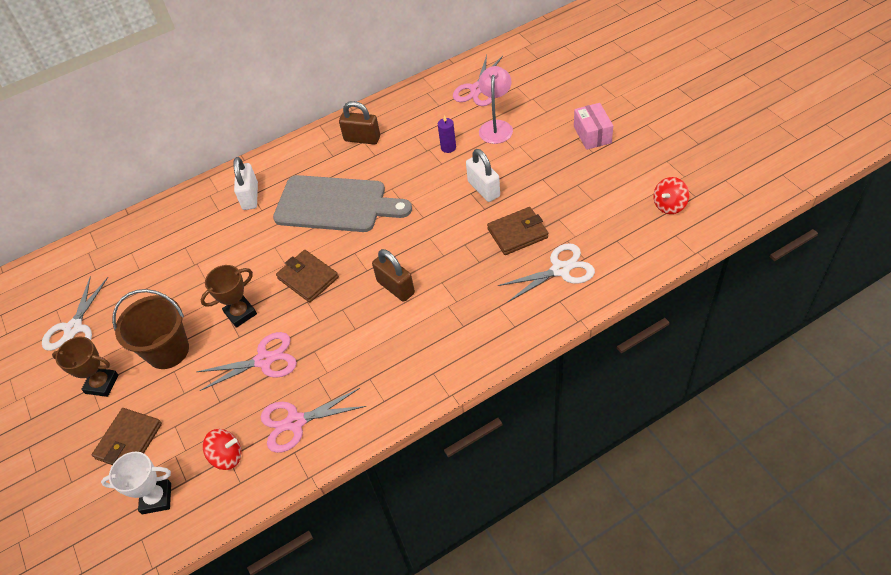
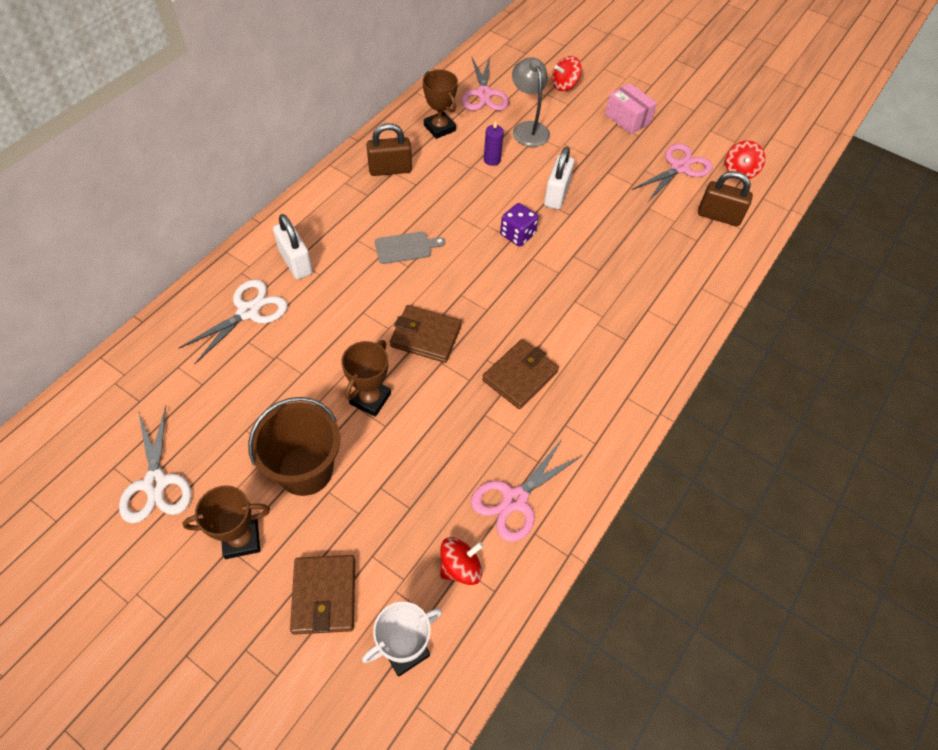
camera: 35 degrees left, 5 degrees up
pink scissors [197,332,297,391] -> pink scissors moved to [632,143,713,202]
grey cutting board [273,175,412,232] -> grey cutting board [375,232,445,264], size x0.43
brown padlock [372,249,415,302] -> brown padlock moved to [698,171,753,226]
white padlock [466,149,500,202] -> white padlock turned 75 degrees clockwise [544,146,574,209]
pink lamp [479,66,513,144] -> grey lamp [512,57,550,147]
brown wallet [487,207,548,255] -> brown wallet moved to [482,339,559,409]
white scissors [498,243,595,302] -> white scissors moved to [178,279,288,364]
none -> brown trophy [423,70,458,139]
none -> purple dice [500,203,539,246]
none -> red spinning top [552,56,582,91]

